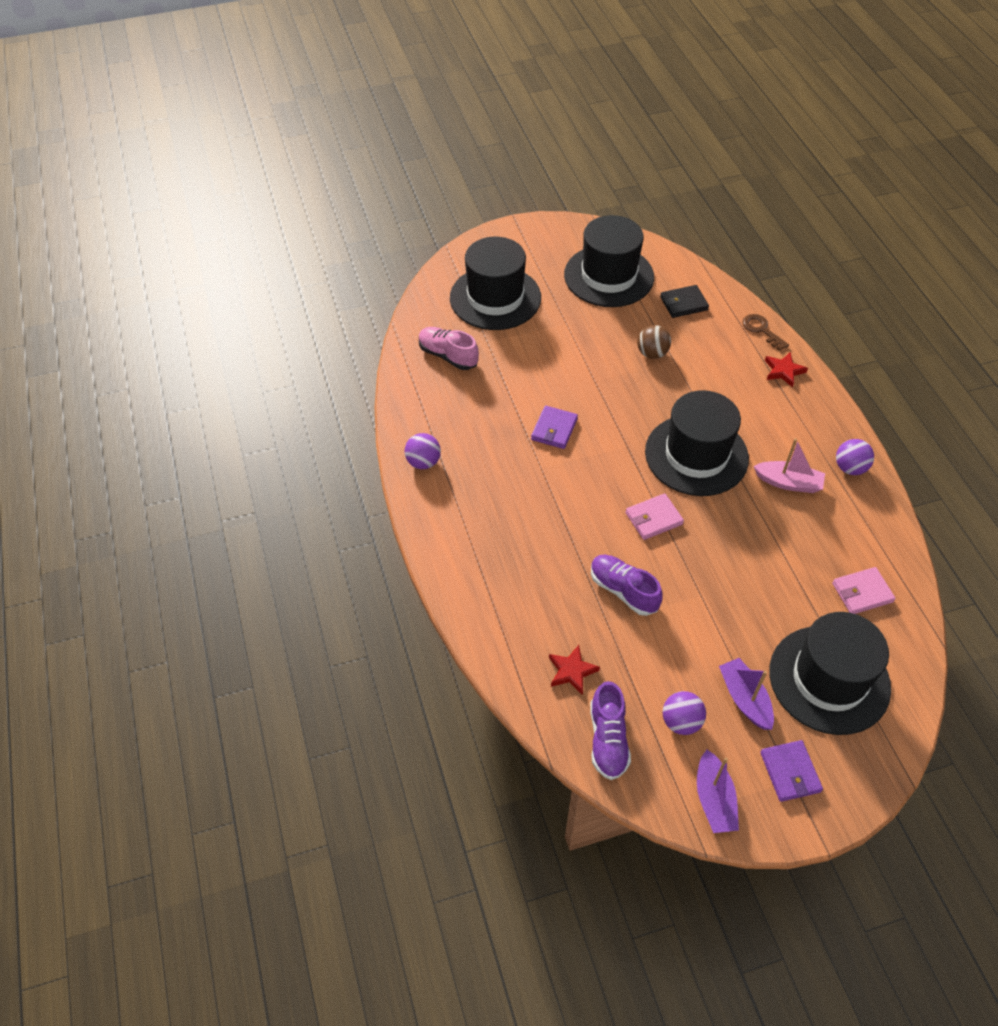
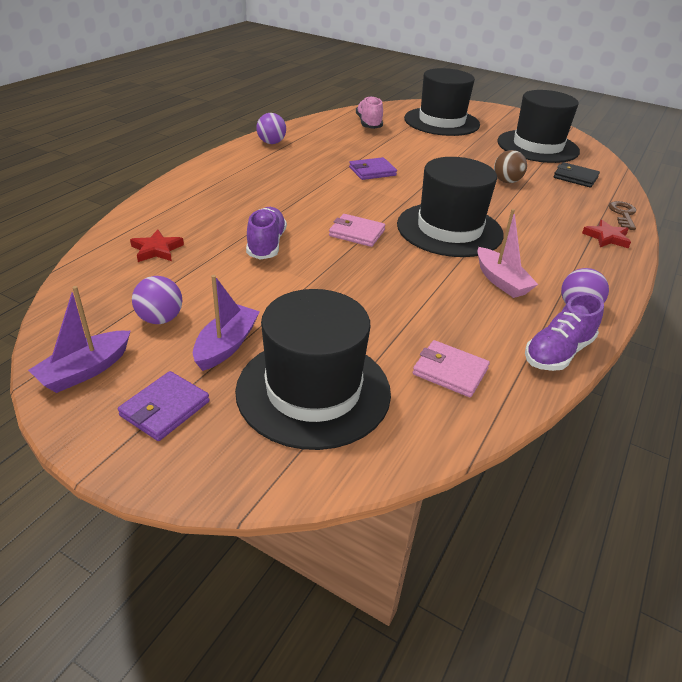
camera: 45 degrees right, 15 degrees down
purple shoe [590,681,631,780] -> purple shoe moved to [525,293,604,371]

